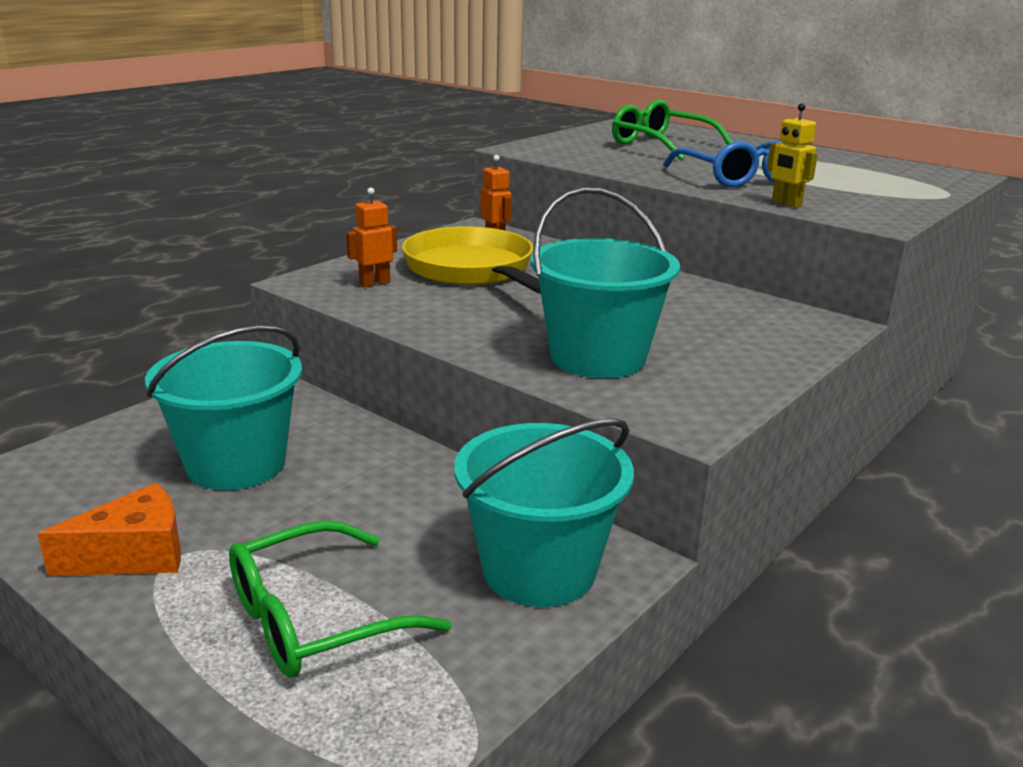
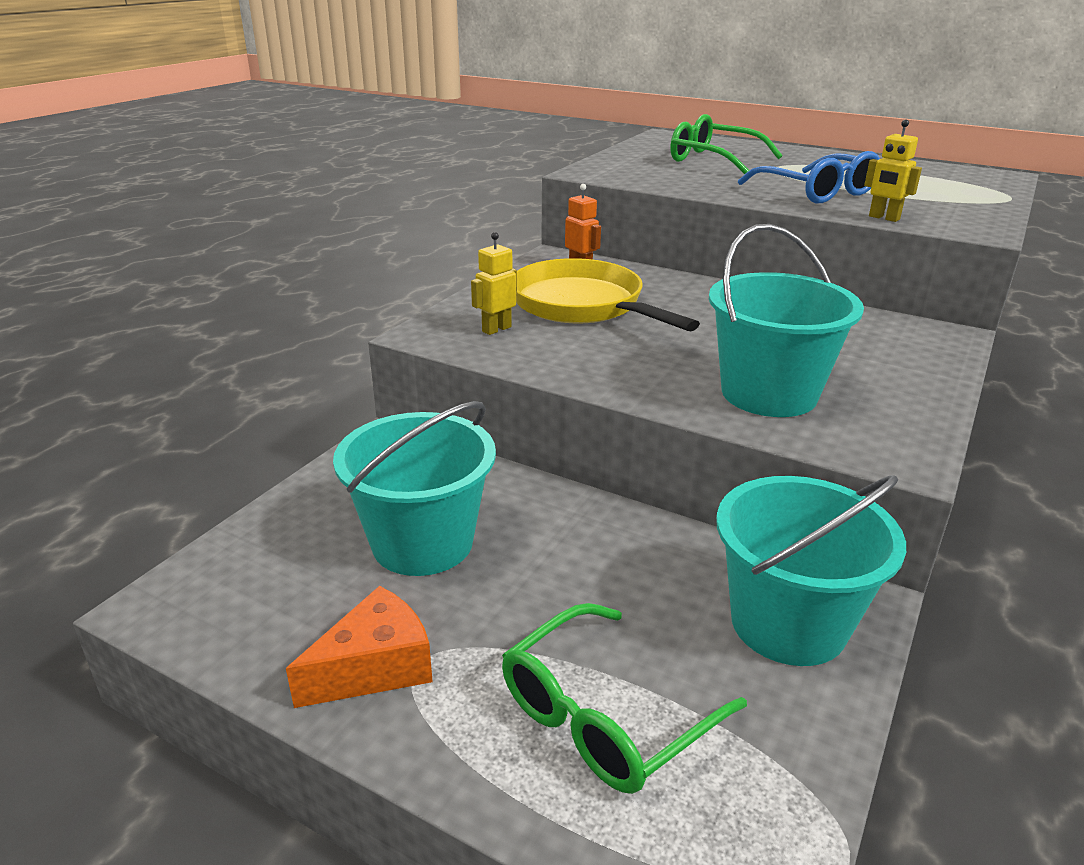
camera: 10 degrees left, 5 degrees up
orange robot [346,187,397,287] -> yellow robot [471,232,517,335]

